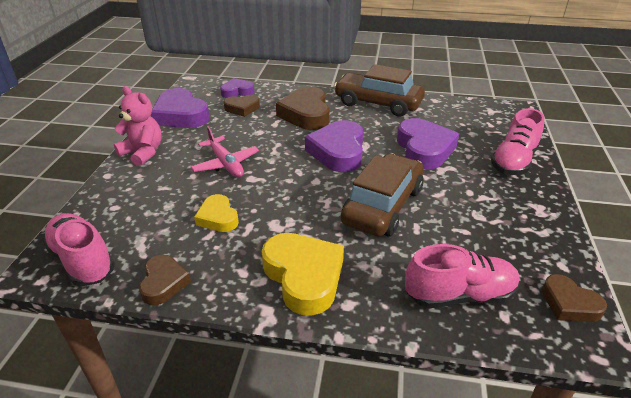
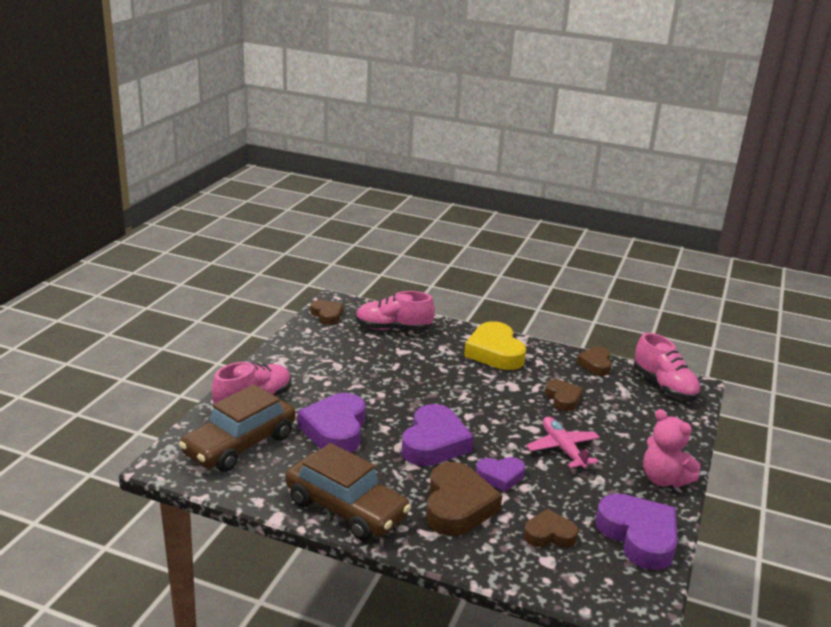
camera: 170 degrees left, 10 degrees down
yellow heart [194,194,239,232] -> brown heart [545,379,583,411]
purple heart [220,78,254,98] -> purple heart moved to [476,457,525,492]
brown car [341,154,424,237] -> brown car moved to [179,384,296,472]

